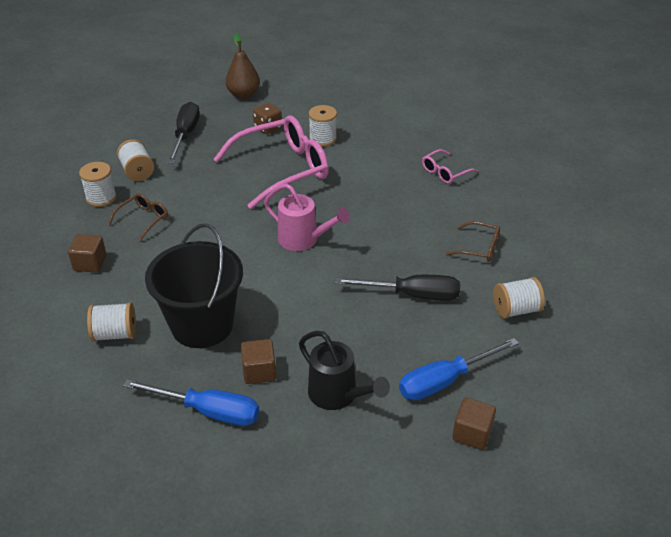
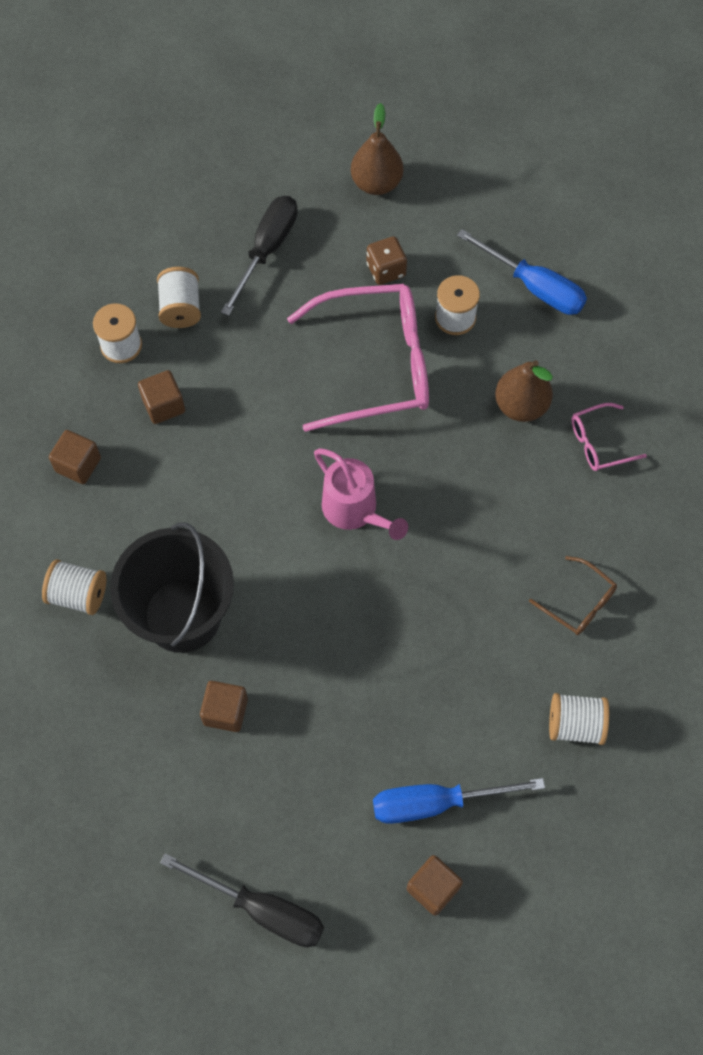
camera: 20 degrees right, 25 degrees up
brown glasses [108,193,168,242] -> brown cube [138,370,185,424]
blue screwdriver [123,379,259,426] -> blue screwdriver moved to [457,229,587,315]
black watering can [299,331,390,410] -> none
black screwdriver [335,275,460,301] -> black screwdriver moved to [160,853,324,947]
none -> brown pear [495,360,553,422]

